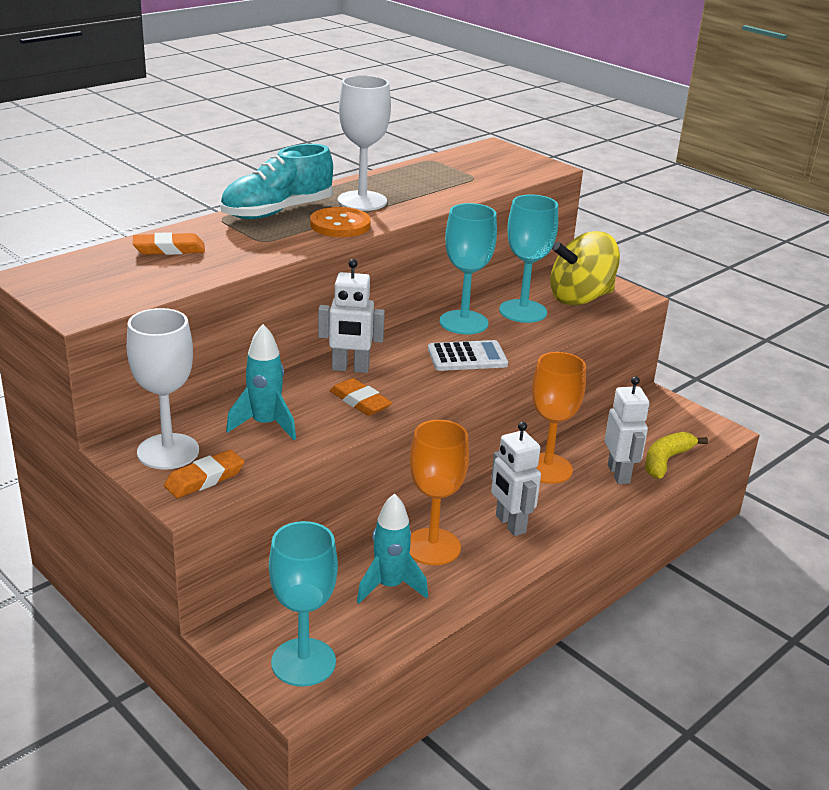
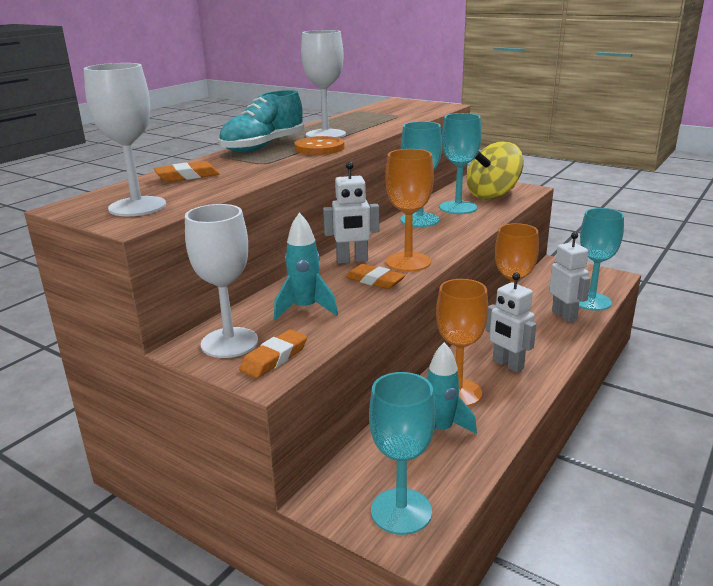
camera: 10 degrees left, 5 degrees down
white calculator [428,340,508,371] -> none
yellow banana [645,432,708,479] -> turquoise goblet [579,208,624,311]
none -> white goblet [84,63,166,216]
none -> orange goblet [385,149,434,272]

